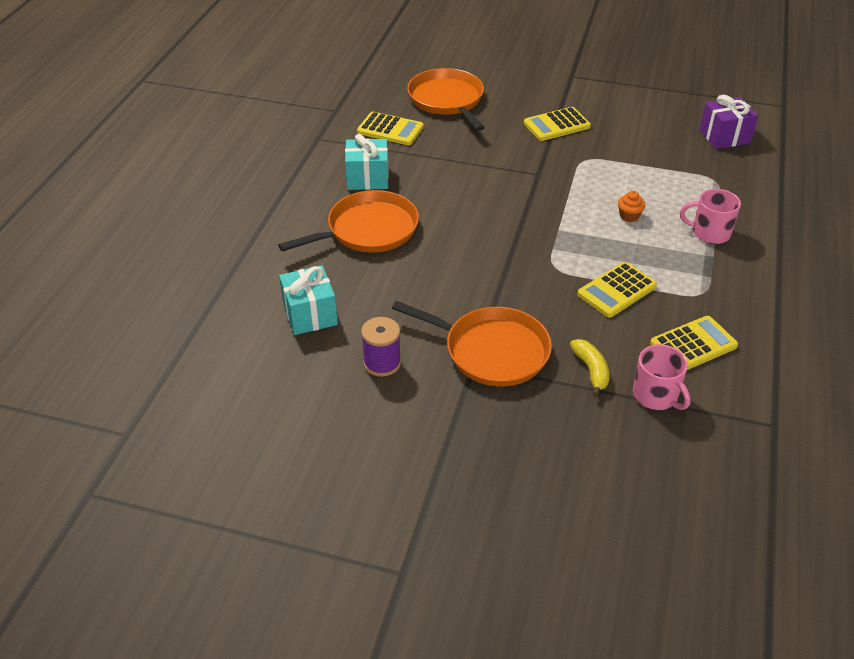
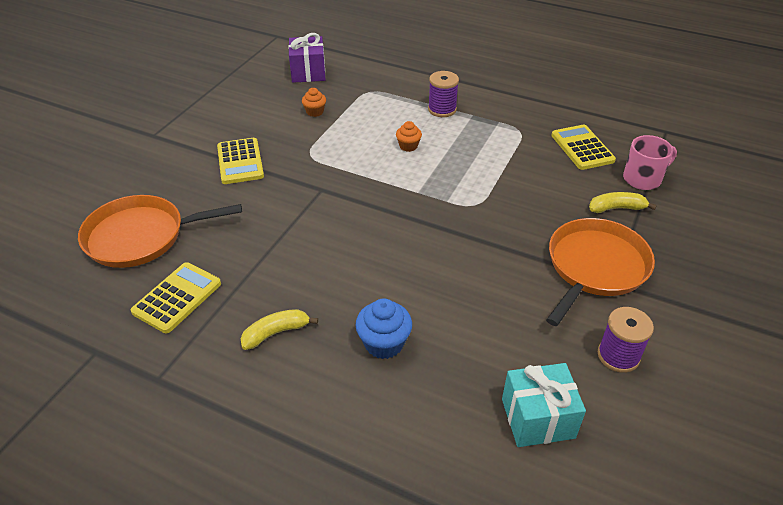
camera: 80 degrees left, 0 degrees up
orange pan [278,190,419,253] -> blue cupcake [355,298,412,359]
turquoise gift [345,134,389,190] -> yellow banana [241,309,318,350]
yellow calculator [577,262,657,318] -> none
pink mug [680,189,741,244] -> purple spool [428,71,459,117]
none -> orange cupcake [302,88,326,117]

